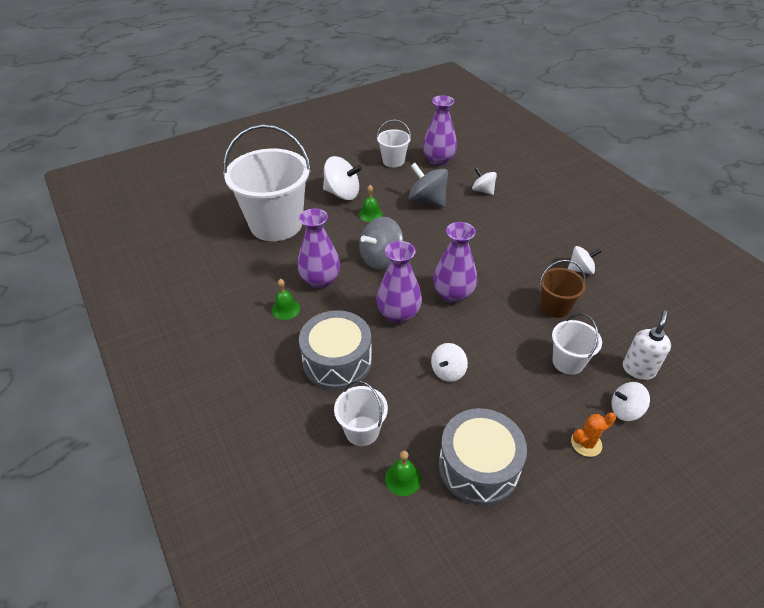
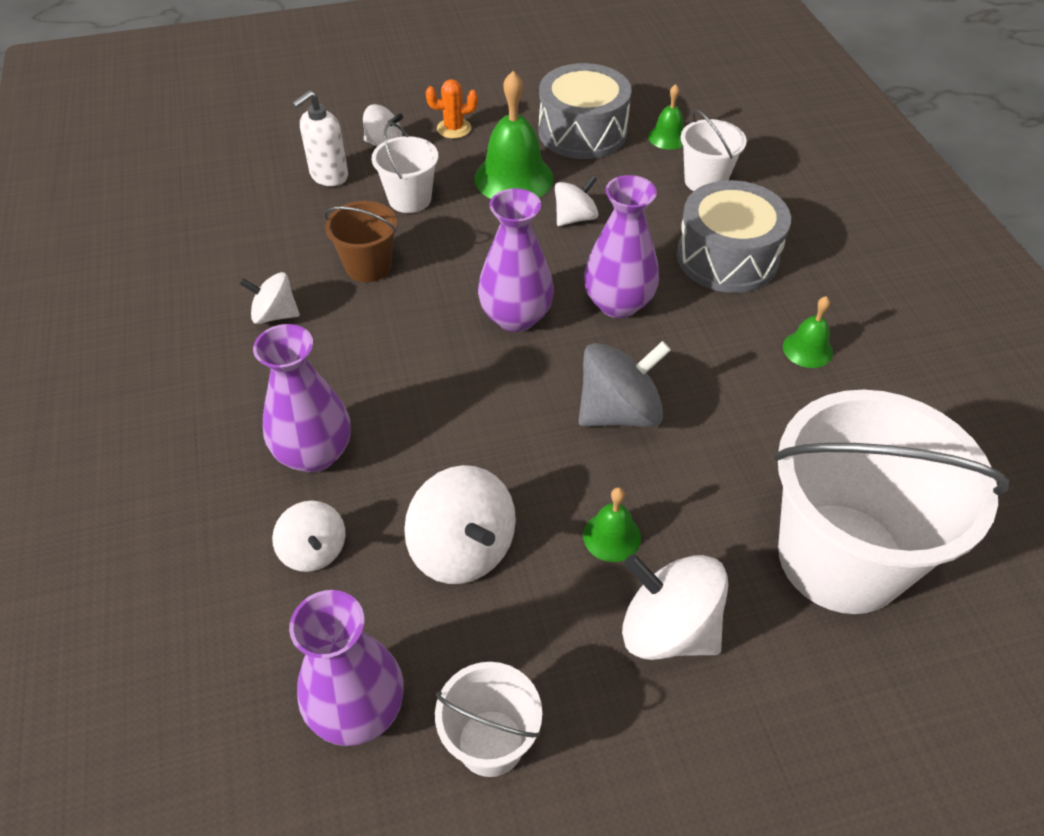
camera: 165 degrees left, 5 degrees up
purple vase [297,208,340,289] -> purple vase moved to [253,324,351,473]
grey spinning top [409,163,448,207] -> white spinning top [404,465,516,584]
none -> green bell [474,71,554,199]

